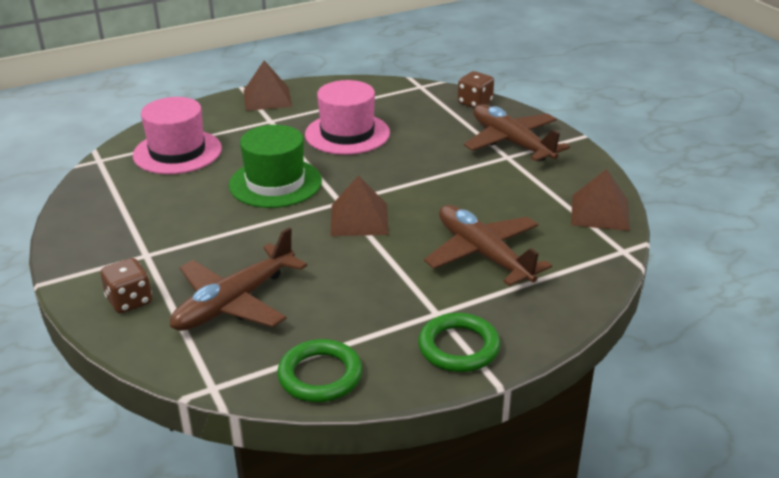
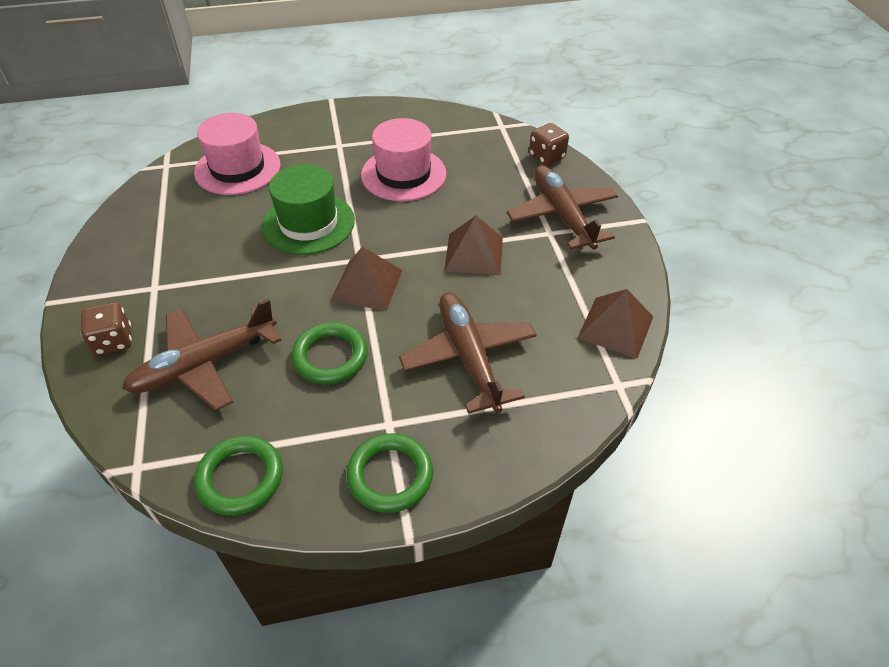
camera: 15 degrees right, 15 degrees up
brown pyramid [244,61,292,111] -> brown pyramid moved to [444,216,503,275]
none -> green ring [291,322,368,384]

